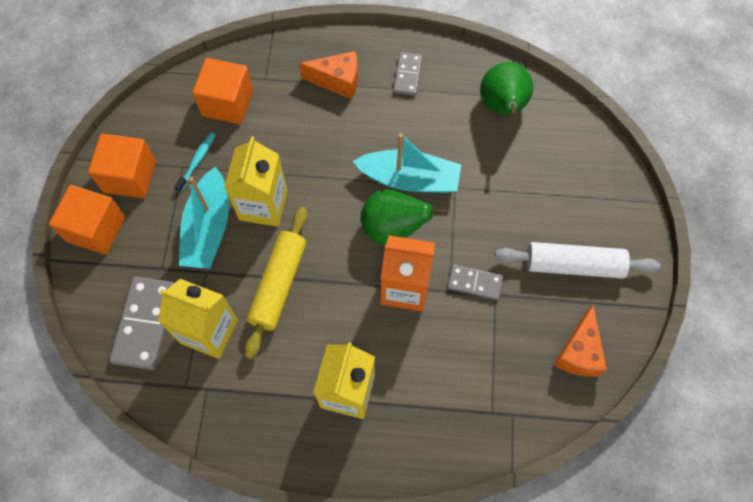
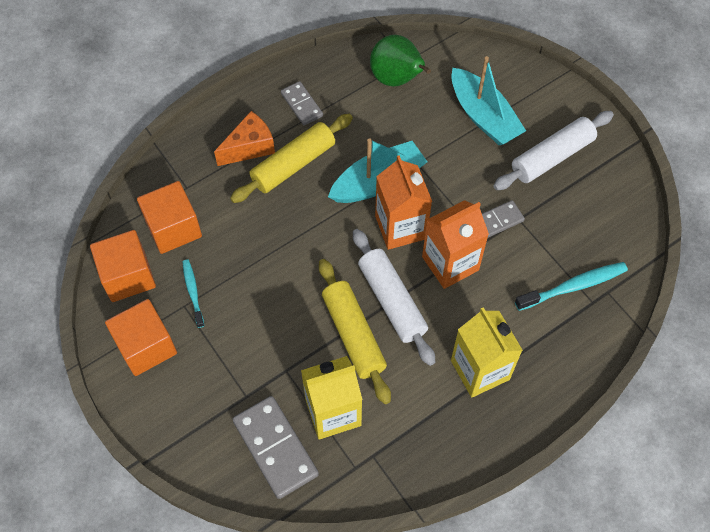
camera: 40 degrees left, 5 degrees down
orange cube [49,185,125,255] -> orange cube moved to [90,230,156,302]
turquoise boat [179,167,229,269] -> turquoise boat moved to [451,56,526,145]
yellow carton [224,136,288,227] -> none
green pear [361,189,448,245] -> orange carton [375,155,432,250]
orange cheese [554,305,607,377] -> none
none -> yellow rolling pin [230,114,353,203]
none -> white rolling pin [353,229,435,366]
none -> turquoise toothbrush [515,262,628,311]

